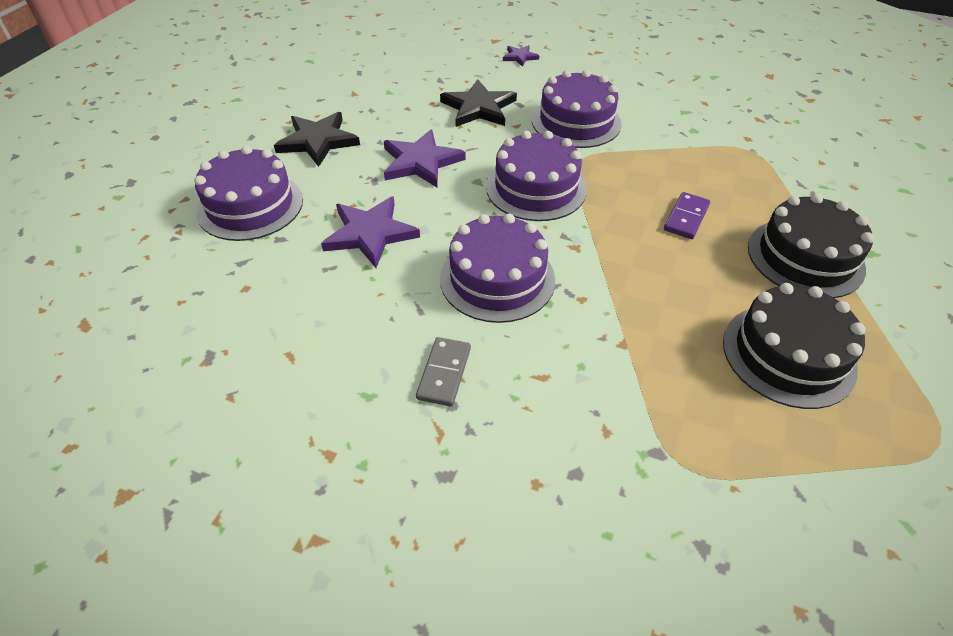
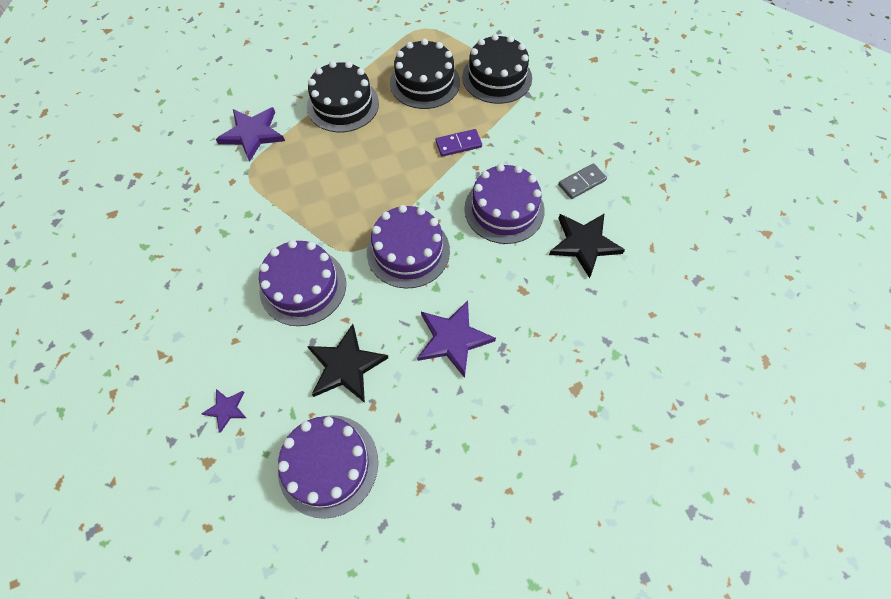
camera: 135 degrees left, 15 degrees up
purple cake [194,146,303,241] -> purple cake moved to [278,415,378,519]
black star [274,112,360,167] -> black star moved to [549,213,625,278]
purple star [321,196,420,268] -> purple star moved to [216,107,285,162]
purple domino [664,192,710,239] -> purple domino moved to [436,129,482,157]
none -> black cake [462,34,532,104]

